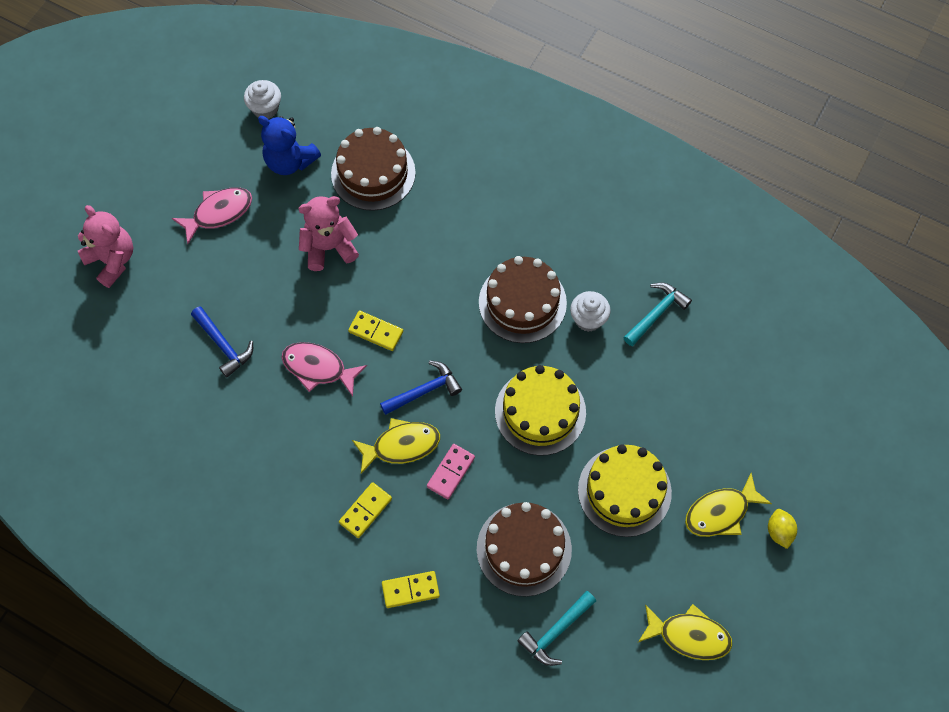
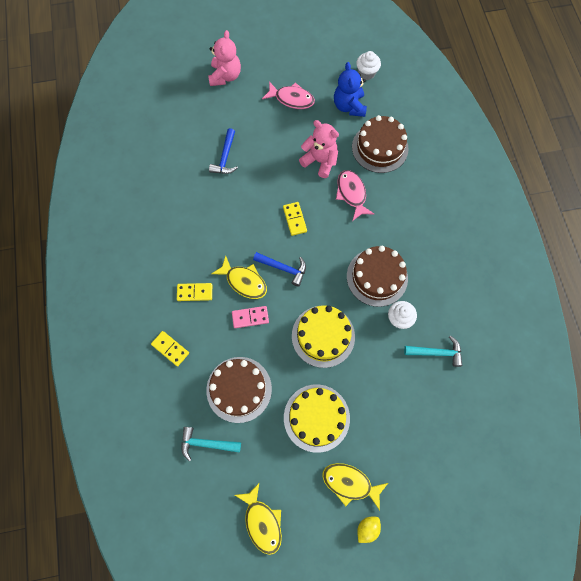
camera: 50 degrees right, 5 degrees up
pink fish [281,342,367,397] -> pink fish moved to [336,170,374,220]

